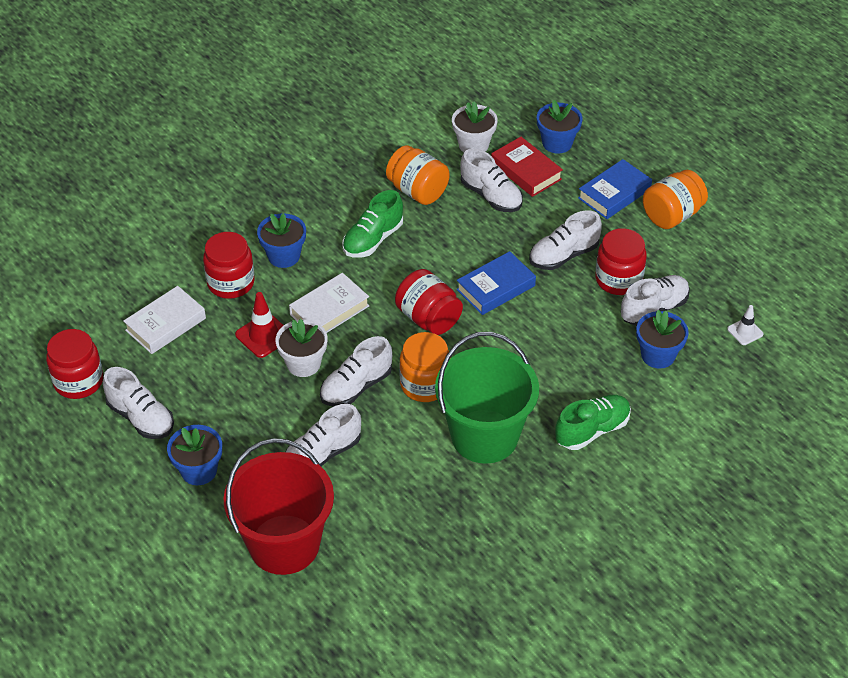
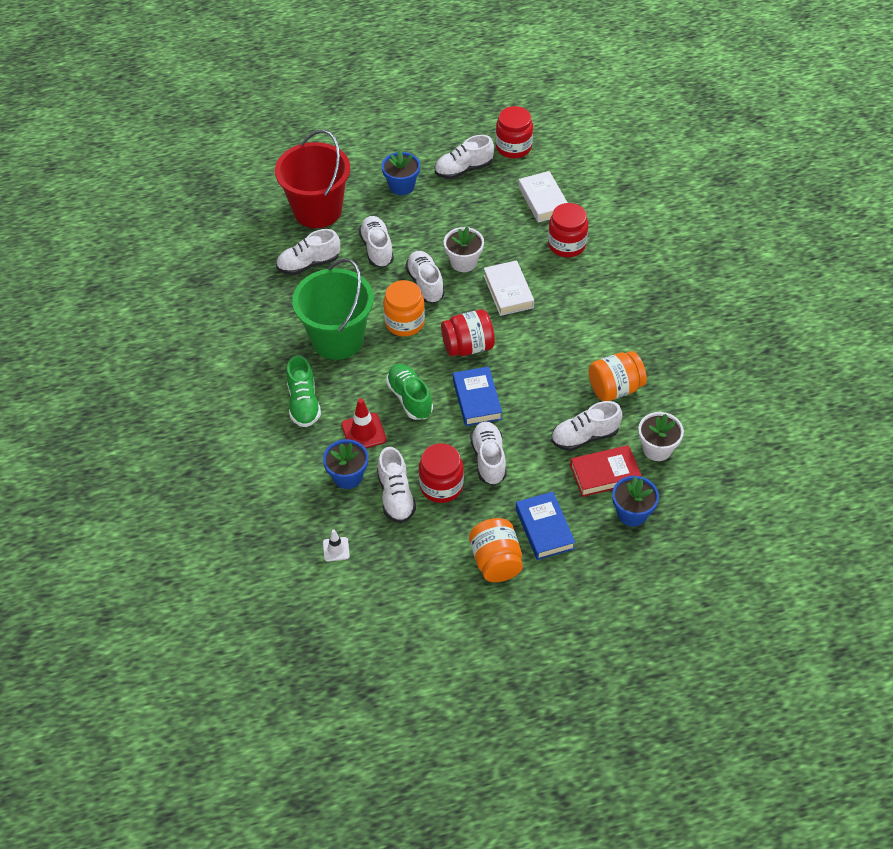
camera: 115 degrees right, 5 degrees up
red traffic cone [235,292,284,358] -> red traffic cone moved to [341,398,386,448]
blue flower pot [257,213,306,268] -> none
green shoe [342,190,403,258] -> green shoe moved to [386,364,433,420]
none -> white shoe [276,229,340,275]

